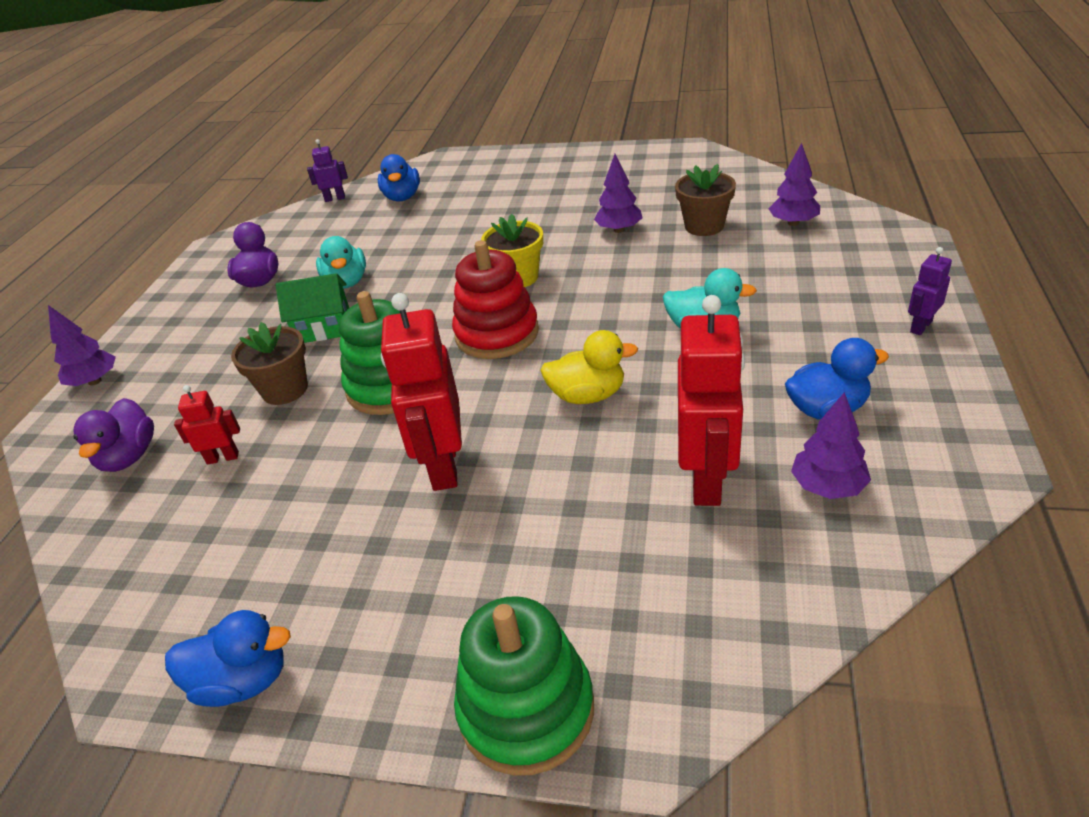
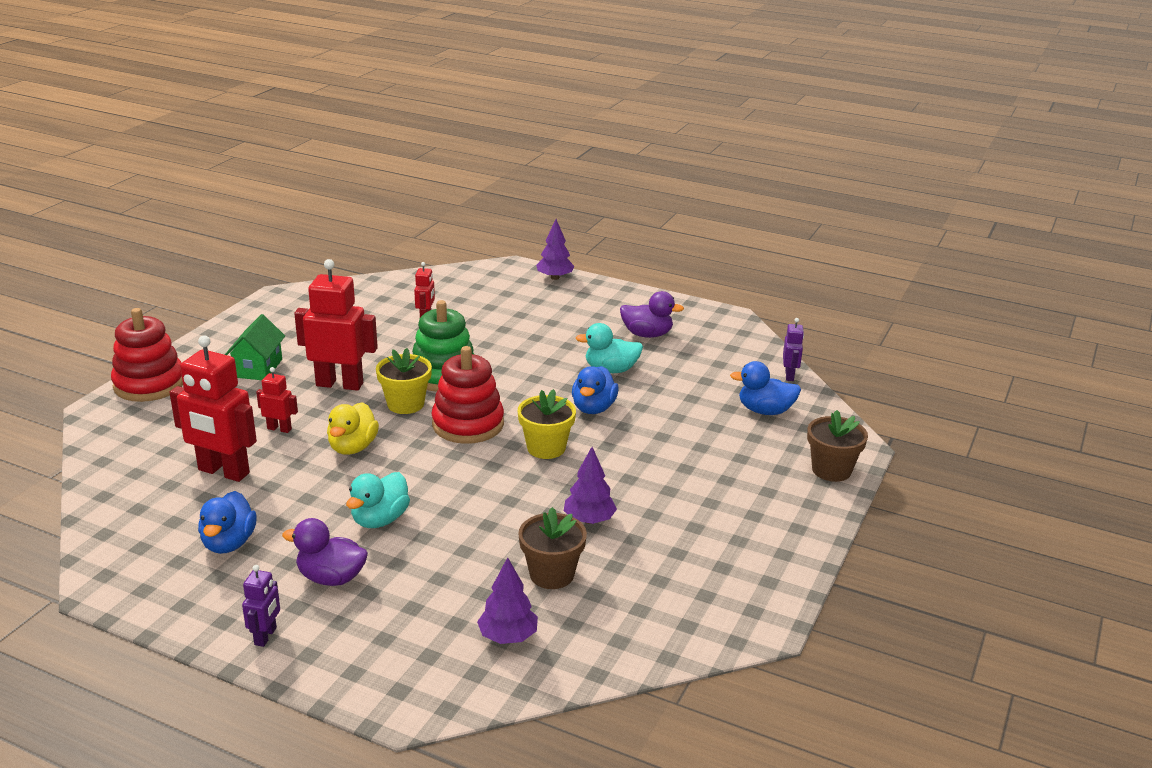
camera: 100 degrees right, 10 degrees down
purple duck [74,398,154,472] -> purple duck moved to [282,518,368,586]
blue duck [165,610,291,707] -> blue duck moved to [572,366,619,414]
brown flower pot [231,322,308,405] -> brown flower pot moved to [807,410,868,482]
green house [276,273,349,343] -> green house moved to [225,314,285,380]
green stacking toy [454,596,594,775] -> red stacking toy [111,308,183,402]
purple tree [791,392,871,499] -> none
purple robot [908,247,952,335] -> purple robot turned 45 degrees clockwise [242,565,280,647]
none -> red robot [256,367,298,433]
none -> yellow flower pot [376,348,432,414]

